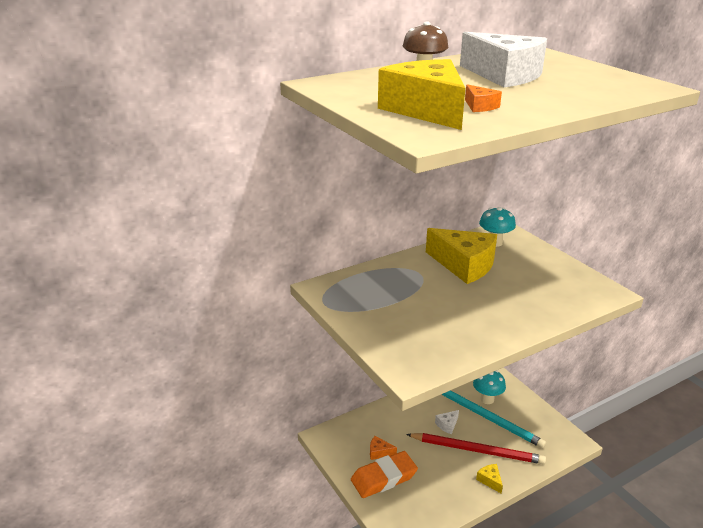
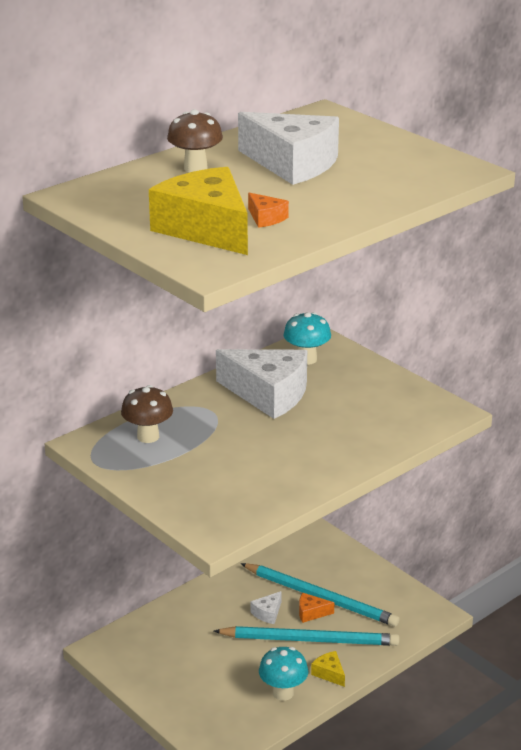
camera: 10 degrees left, 0 degrees up
orange eraser [351,451,418,498] -> none
orange cheese [370,436,397,460] -> orange cheese moved to [299,593,334,623]
red pencil [406,433,546,464] -> turquoise pencil [214,626,399,646]
yellow cheese [426,228,497,284] -> white cheese [216,349,307,419]
turquoise mushroom [473,370,506,404] -> turquoise mushroom moved to [259,647,308,701]
none -> brown mushroom [121,385,173,443]

